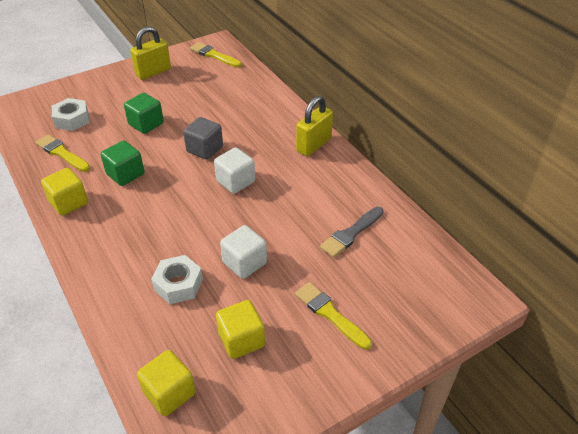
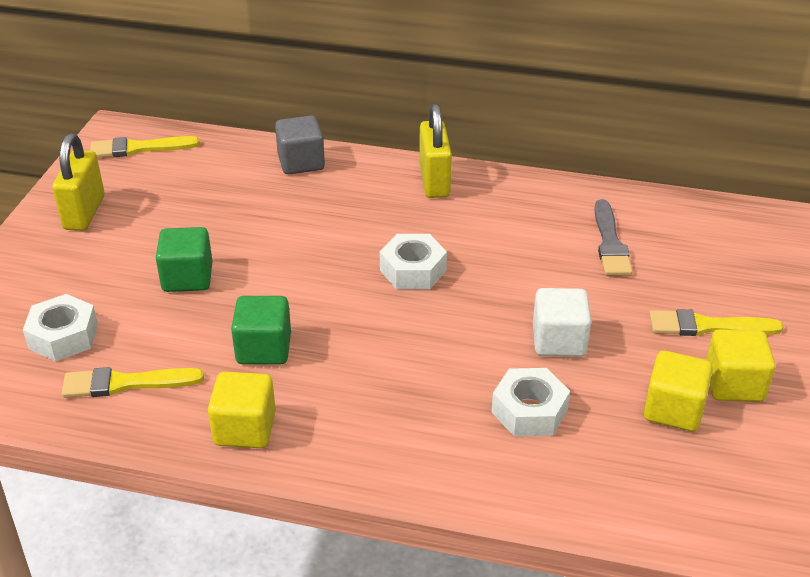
camera: 45 degrees left, 5 degrees down
yellow cube [137,350,196,416] -> yellow cube moved to [706,329,775,402]
grey cube [183,117,223,160] -> grey cube moved to [275,116,325,174]
white cube [214,147,255,194] -> white nut [380,234,447,289]

